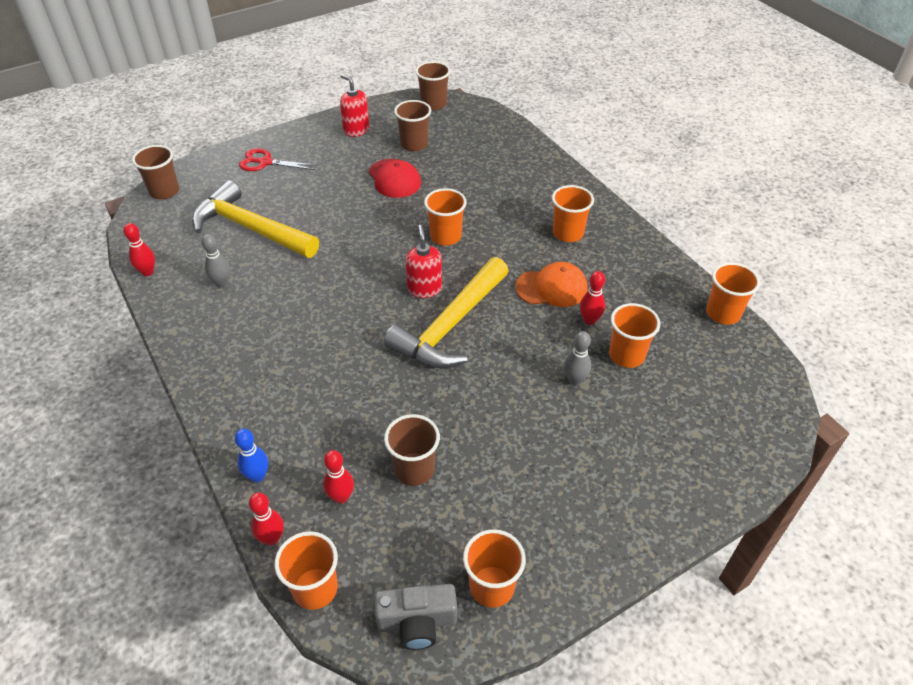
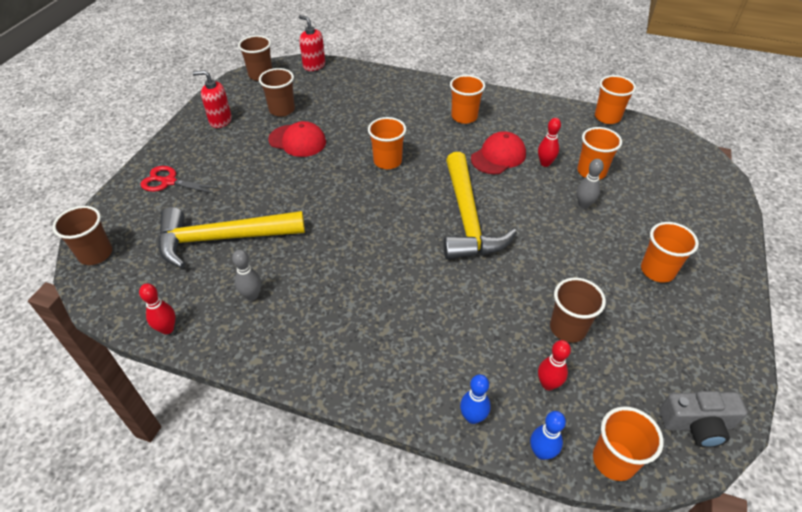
camera: 40 degrees left, 0 degrees up
red scissors [239,148,317,171] -> red scissors turned 45 degrees clockwise [140,166,221,194]
red bowling pin [249,492,284,546] -> blue bowling pin [530,411,566,460]
grey camera [374,584,457,650] -> grey camera turned 45 degrees clockwise [659,391,747,448]
red soap dispenser [406,225,442,298] -> red soap dispenser moved to [299,15,325,71]
orange cup [463,529,526,608] -> orange cup moved to [641,222,699,283]
orange cap [515,262,588,307] -> red cap [471,131,526,174]

